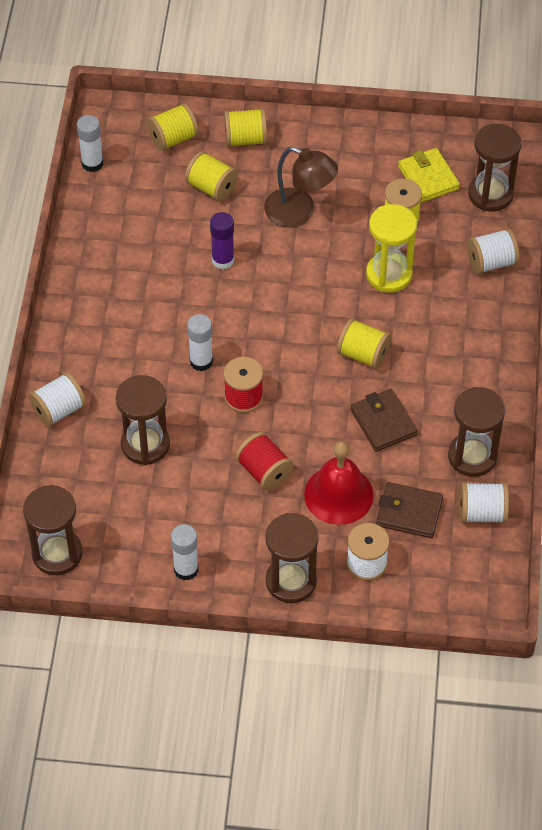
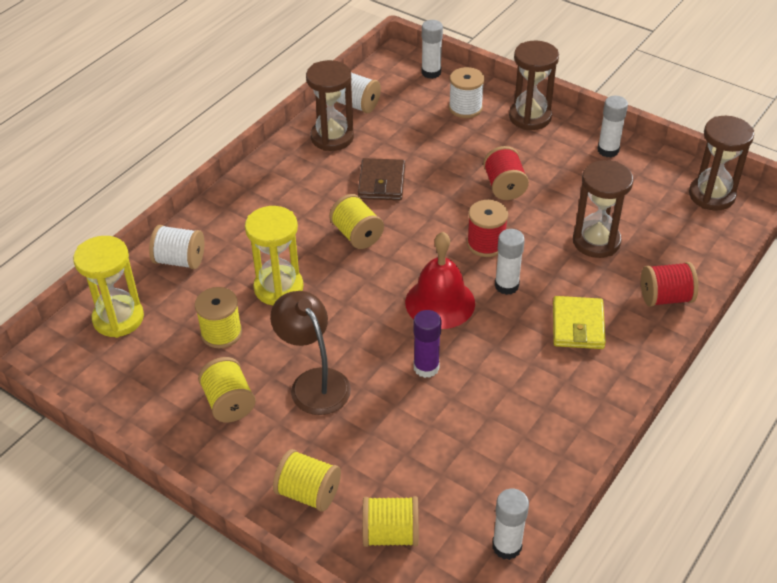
camera: 150 degrees left, 10 degrees down
white spool [29,372,86,427] -> red spool [641,262,698,307]
yellow spool [185,151,238,202] -> yellow spool moved to [198,357,256,422]
red bell [304,441,374,525] -> red bell moved to [405,232,475,329]
brown wallet [376,482,443,538] -> none
yellow wallet [398,148,460,203] -> yellow wallet moved to [553,296,606,349]
brown hourglass [468,124,521,211] -> yellow hourglass [73,236,144,338]
none -> white glue stick [421,20,443,79]

